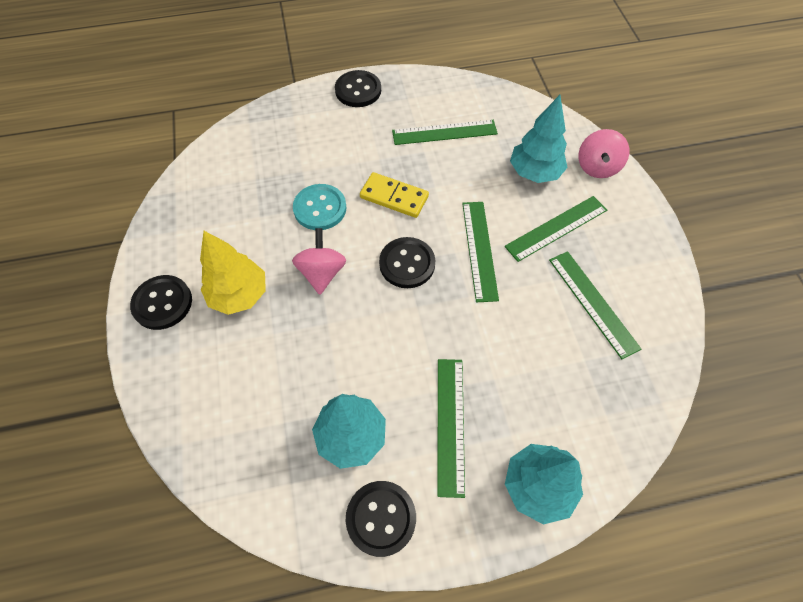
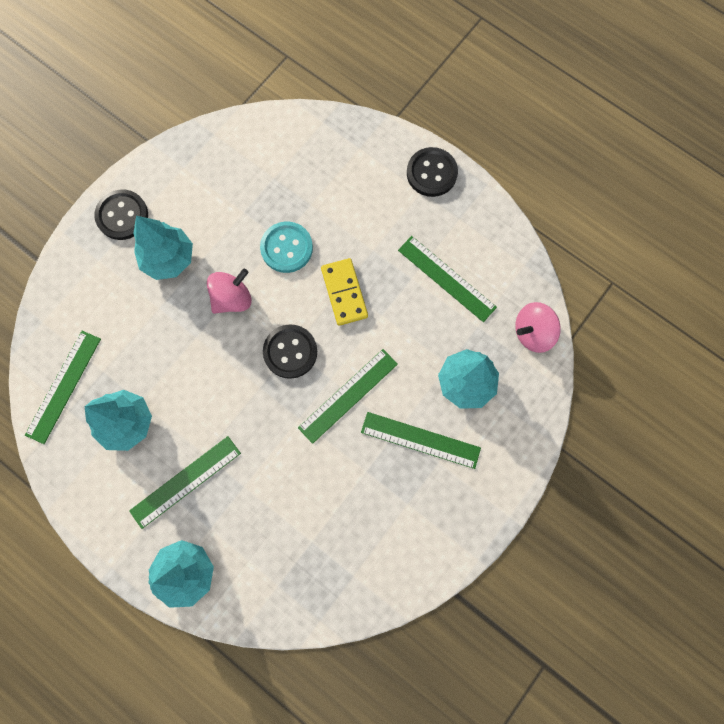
camera: 50 degrees right, 15 degrees up
yellow tree [200,231,266,315] -> turquoise tree [133,216,193,280]
black button [346,481,416,557] -> none
green ruler [549,251,641,359] -> green ruler moved to [25,331,101,444]
pink spinning top [578,129,629,178] -> pink spinning top moved to [515,302,561,353]

